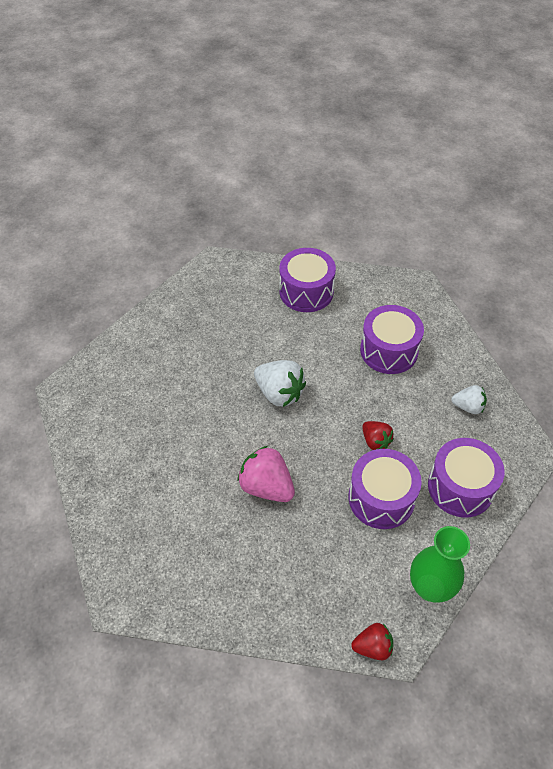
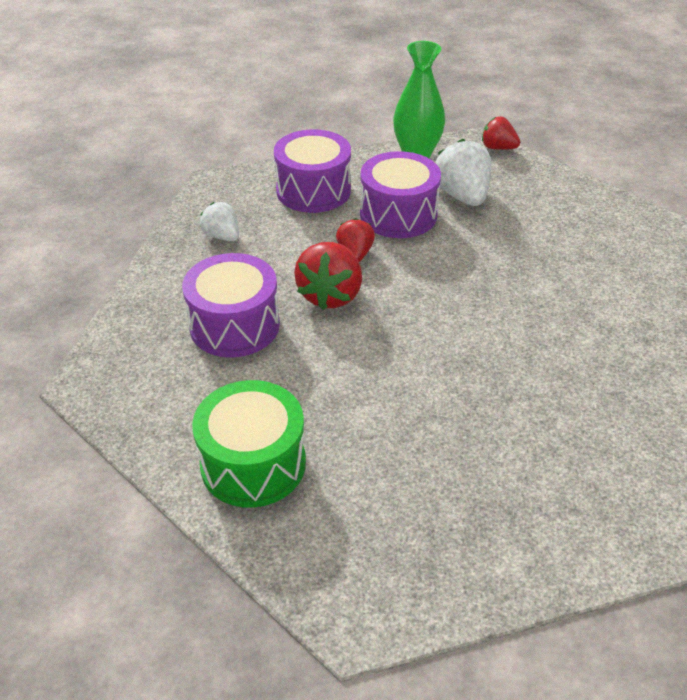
camera: 145 degrees left, 10 degrees down
pink strawberry [237,446,295,502] -> none
white strawberry [254,360,306,407] -> white strawberry moved to [435,139,491,206]
purple drum [279,248,336,312] -> green drum [192,380,306,508]
none -> red strawberry [294,242,362,310]

